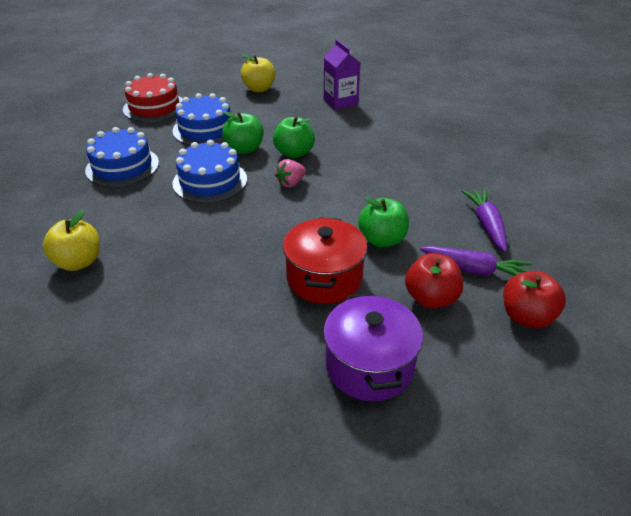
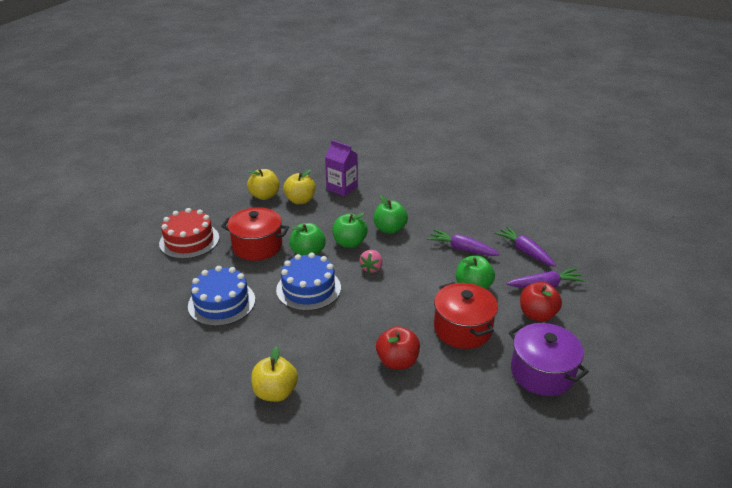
camera: 30 degrees left, 5 degrees down
blue cake [172,93,230,145] -> red pot [221,207,289,261]
red apple [503,271,566,328] -> red apple moved to [376,326,420,370]
none -> yellow apple [283,170,315,204]
none -> green apple [374,195,408,234]
none -> purple carrot [427,229,500,256]

